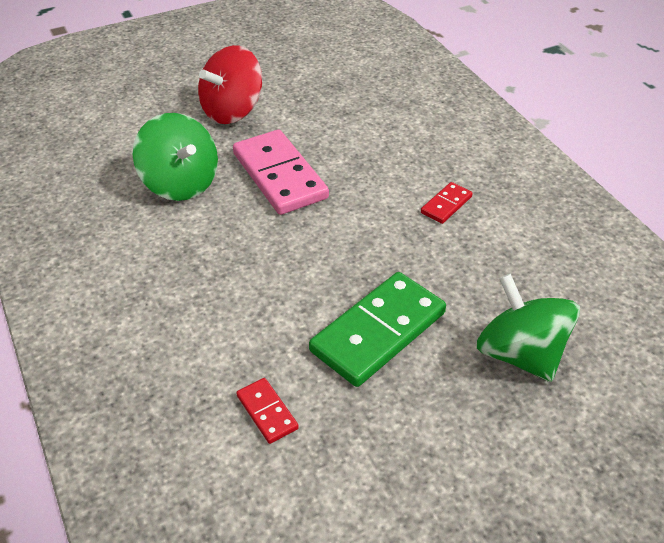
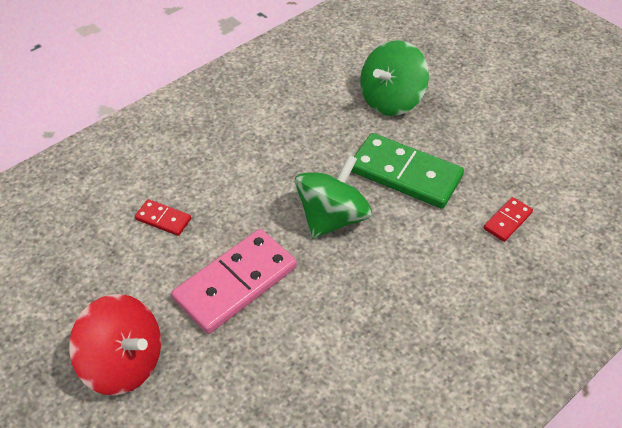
camera: 105 degrees left, 5 degrees up
green spinning top [133,113,218,201] -> green spinning top moved to [295,155,372,238]
red domino [421,182,472,224] -> red domino moved to [135,199,191,236]

